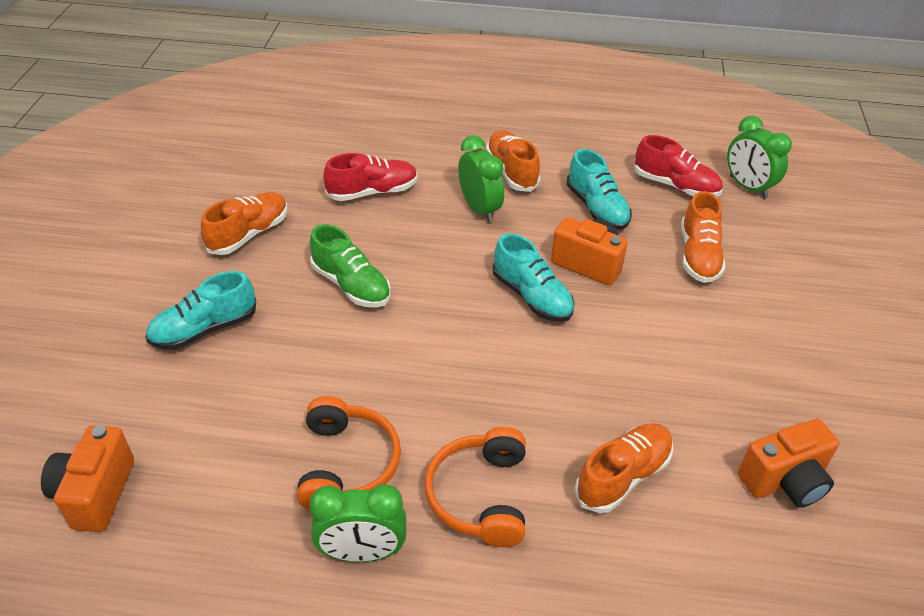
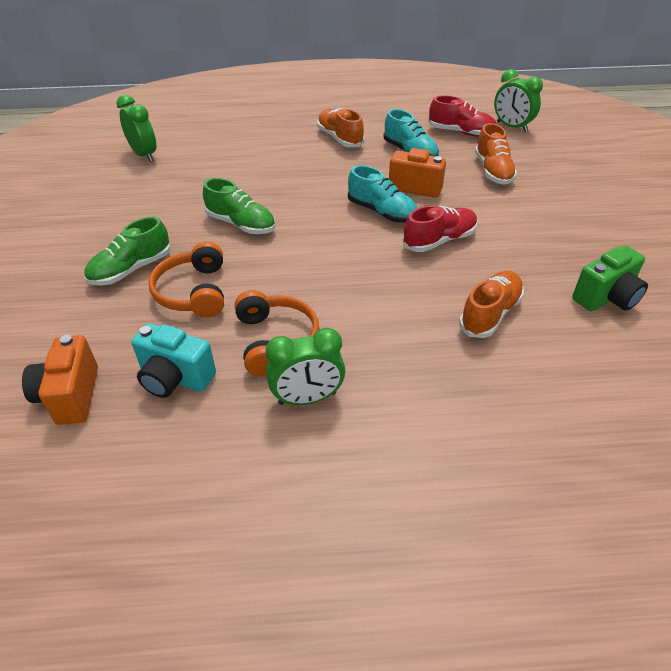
camera: 10 degrees left, 0 degrees up
turquoise shoe [145,271,256,350] -> green shoe [84,217,171,286]
orange shoe [201,192,288,255] -> none
red shoe [324,153,418,201] -> red shoe moved to [403,205,478,252]
orange headphones [424,427,526,547] -> orange headphones moved to [148,241,224,317]
green clock [458,135,504,223] -> green clock moved to [117,95,156,162]
orange camera [738,419,839,508] -> green camera [572,245,648,311]
none -> turquoise camera [131,323,216,398]

